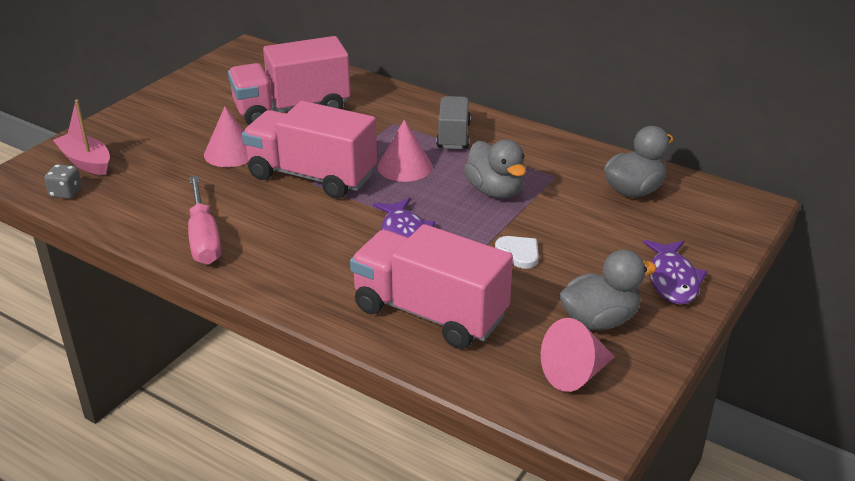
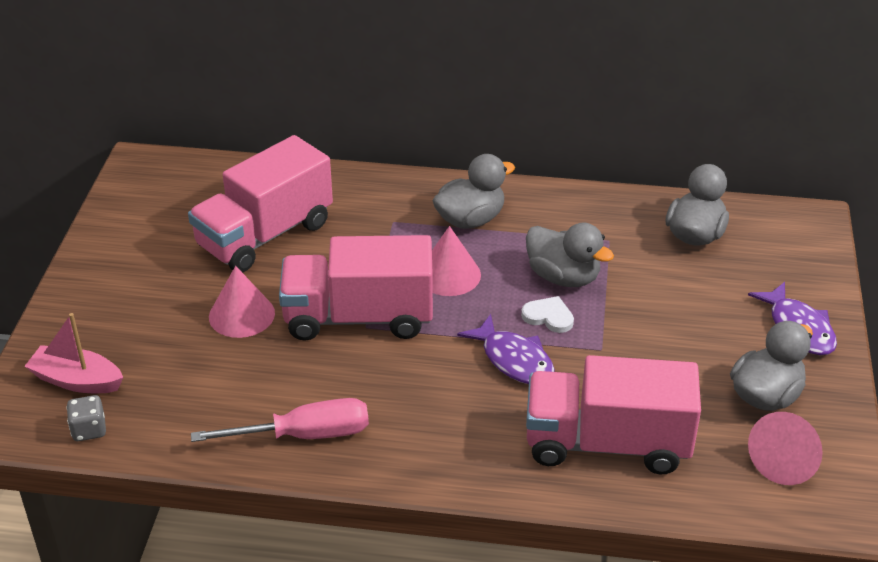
camera: 25 degrees left, 5 degrees up
pink screwdriver [188,176,221,265] -> pink screwdriver turned 60 degrees counterclockwise [191,398,369,442]
grey truck [436,96,471,149] -> grey duck [433,154,515,229]
white heart [495,236,539,269] -> white heart moved to [521,296,574,333]

